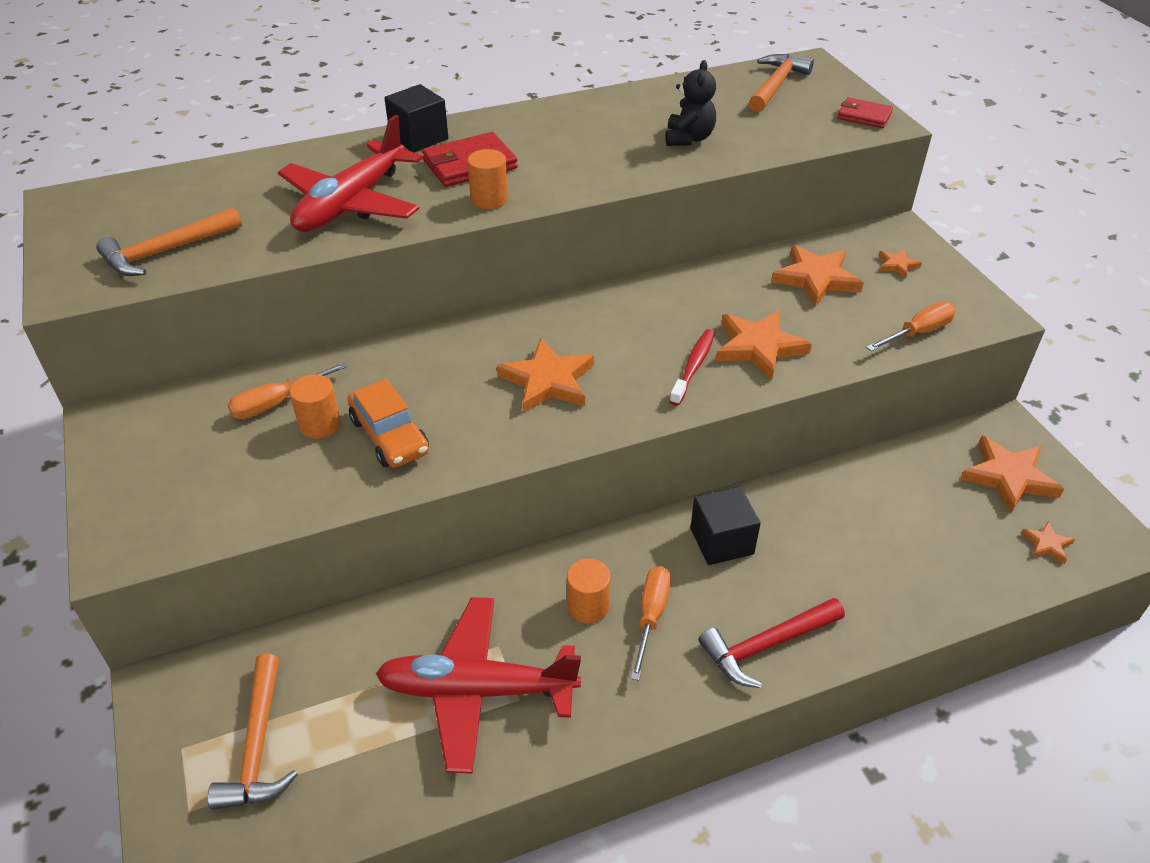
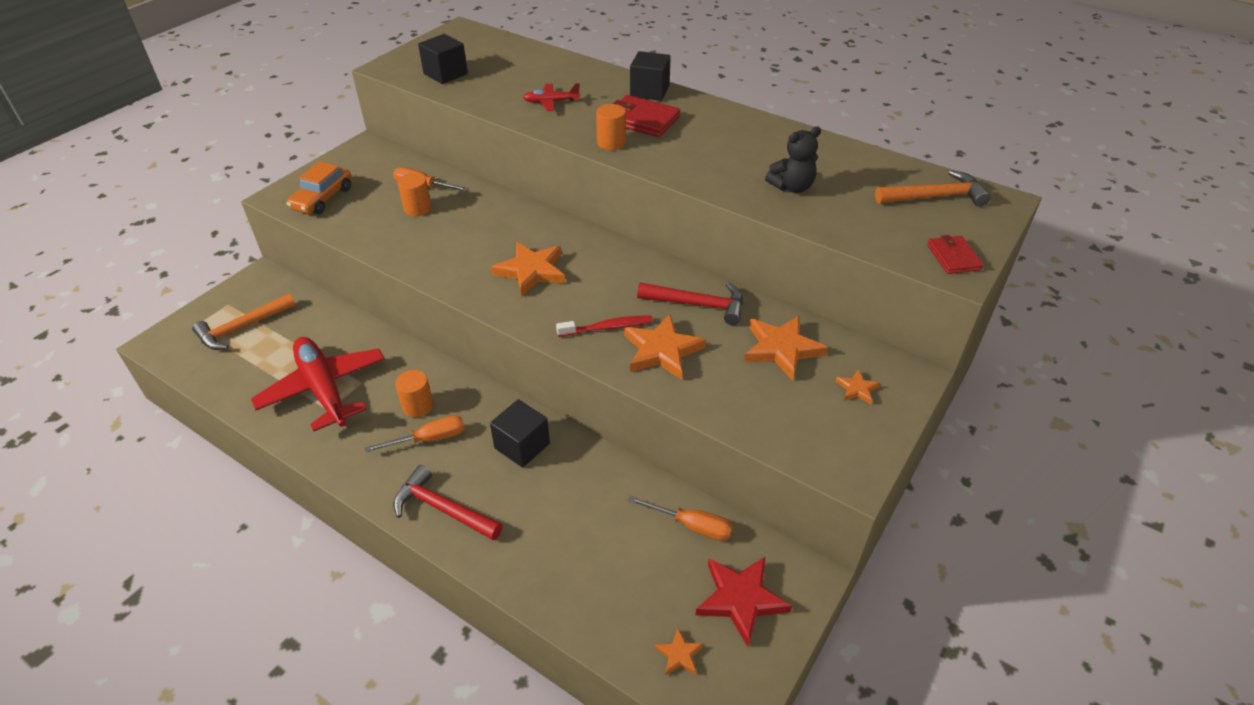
camera: 55 degrees right, 0 degrees up
orange hammer [96,207,242,276] -> black cube [418,34,468,84]
red plane [278,115,423,232] -> red plane [523,83,580,111], size x0.47
orange car [348,379,429,468] -> orange car moved to [287,161,352,214]
orange screwdriver [866,302,956,351] -> orange screwdriver moved to [628,496,733,541]
orange star [960,436,1064,514] -> red star [695,557,792,647]
none -> red hammer [637,282,743,325]

